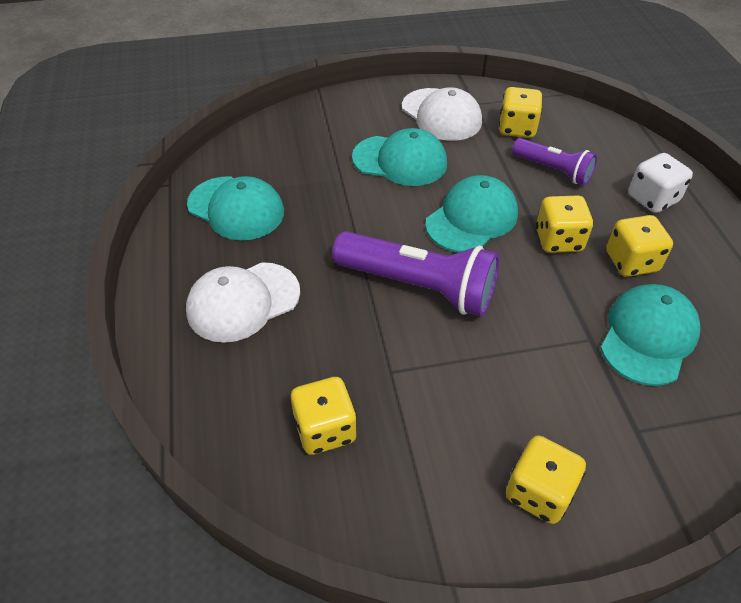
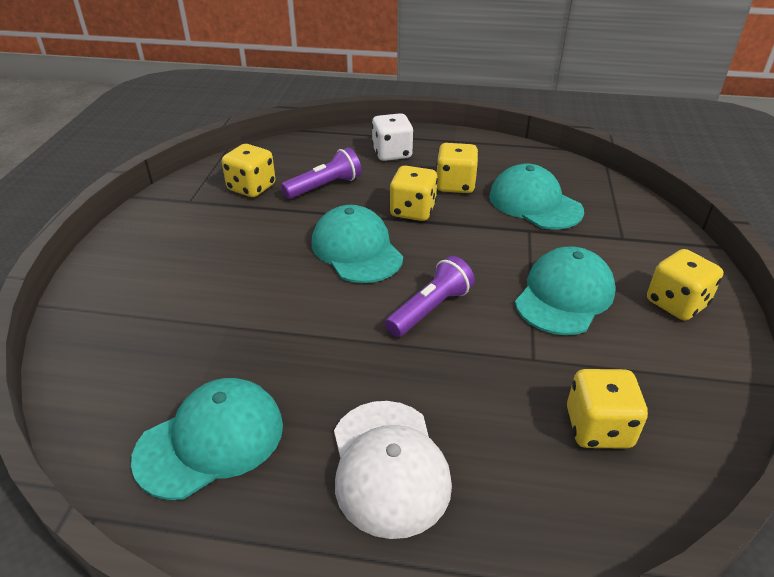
camera: 70 degrees left, 10 degrees down
purple flashlight [332,231,500,317] -> purple flashlight [385,256,475,337], size x0.59
turquoise cap [352,128,447,186] -> turquoise cap moved to [515,247,616,335]
white cap [402,87,482,141] -> none

